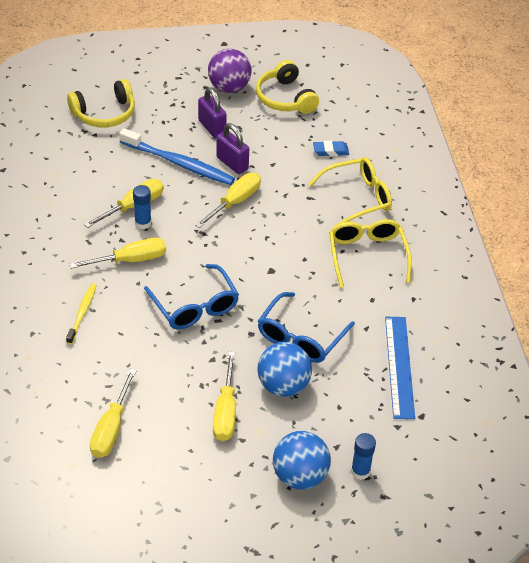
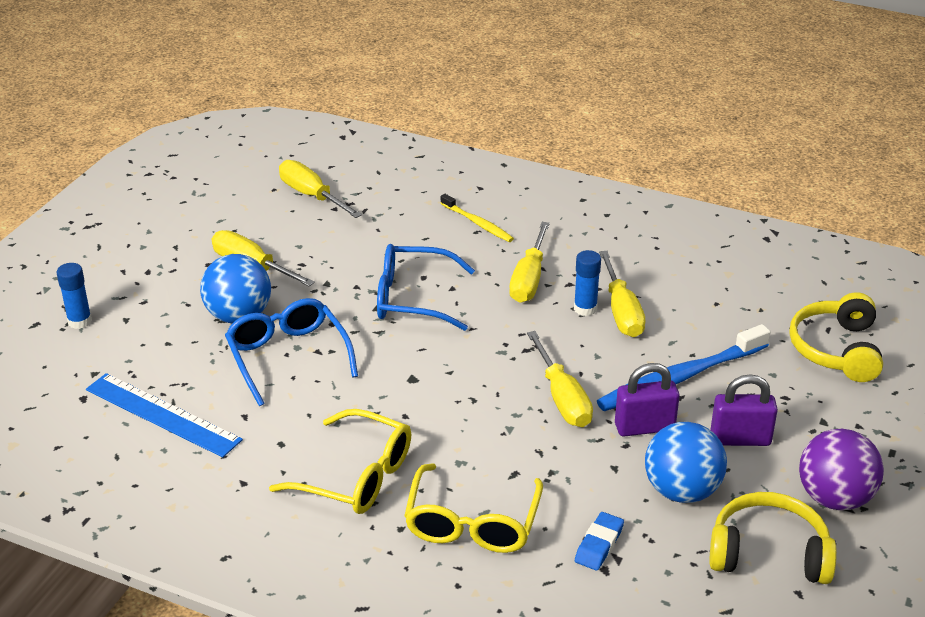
camera: 125 degrees right, 10 degrees down
blue ball [273,431,331,490] -> blue ball moved to [645,422,727,503]

